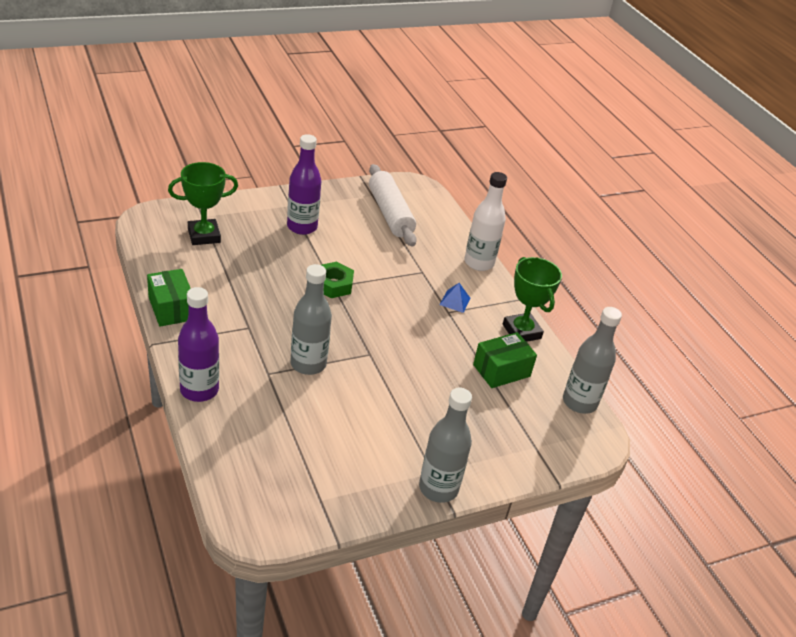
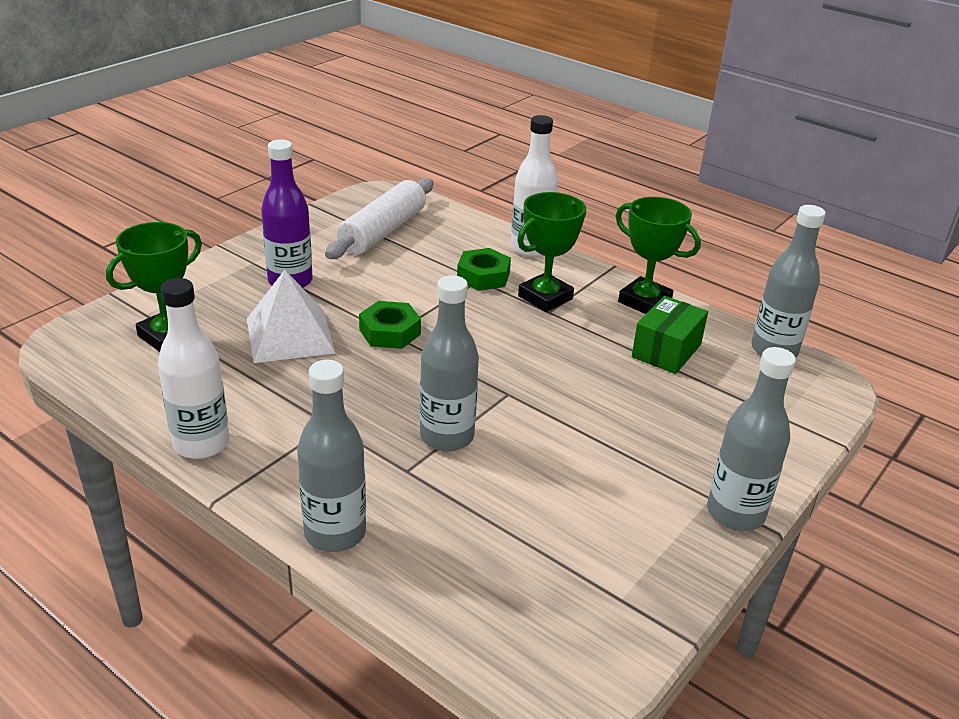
camera: 25 degrees left, 5 degrees down
green box [147,269,191,326] -> white bottle [158,278,230,459]
purple bottle [178,287,219,402] -> grey bottle [297,360,366,552]
white rolling pin [369,164,417,247] -> white rolling pin turned 75 degrees clockwise [325,178,434,259]
blue pyramid [440,283,471,313] -> green trophy [517,192,586,312]
none -> white pyramid [247,270,335,363]
none -> green nut [457,248,511,291]

